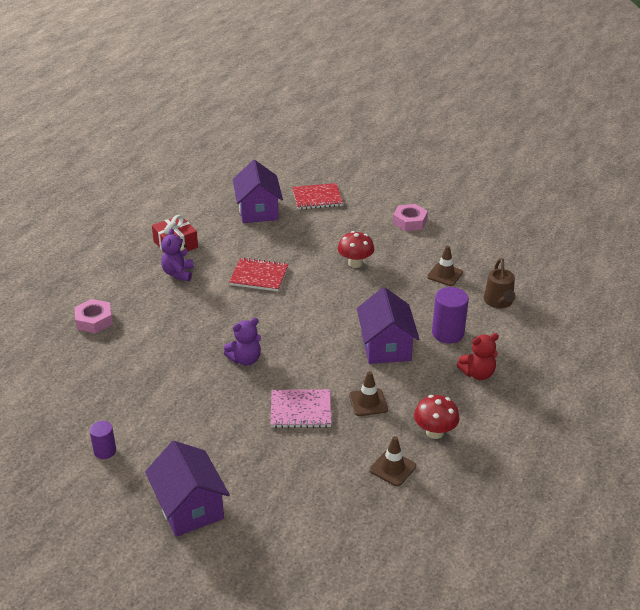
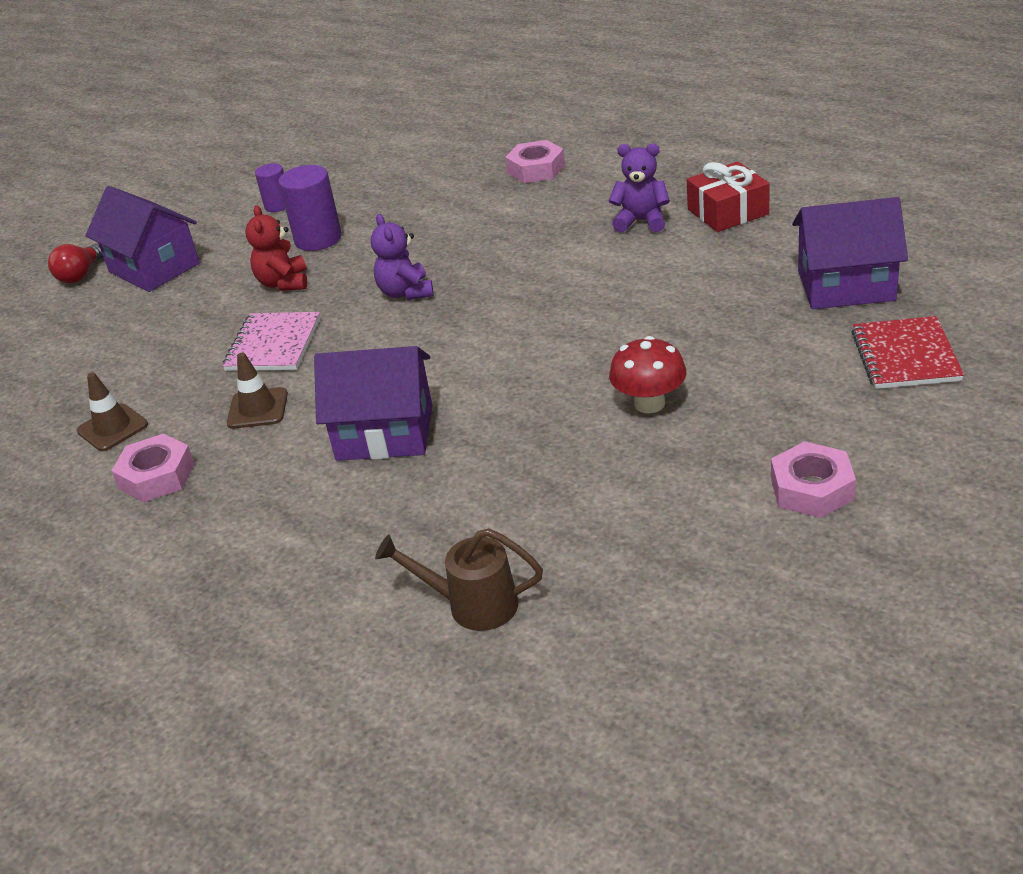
camera: 105 degrees right, 0 degrees up
purple house [145,441,230,537] -> purple house turned 60 degrees clockwise [85,186,200,292]
red notebook [229,257,288,291] -> none
red mushroom [414,395,460,439] -> pink nut [111,433,195,502]
brown traffic cone [427,246,463,286] -> none
purple cylinder [432,287,469,344] -> purple cylinder moved to [279,165,342,251]
red teddy bear [457,333,499,380] -> red teddy bear moved to [245,206,307,291]
none -> red light bulb [48,243,103,283]

